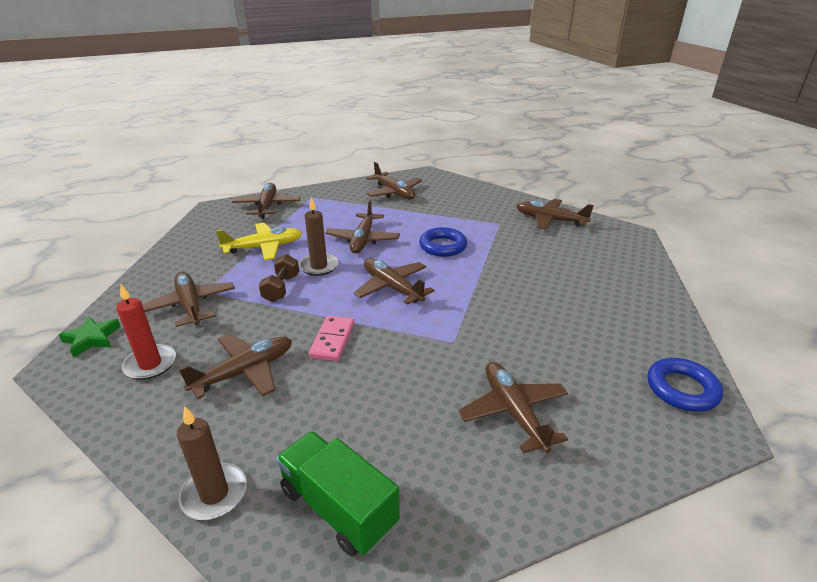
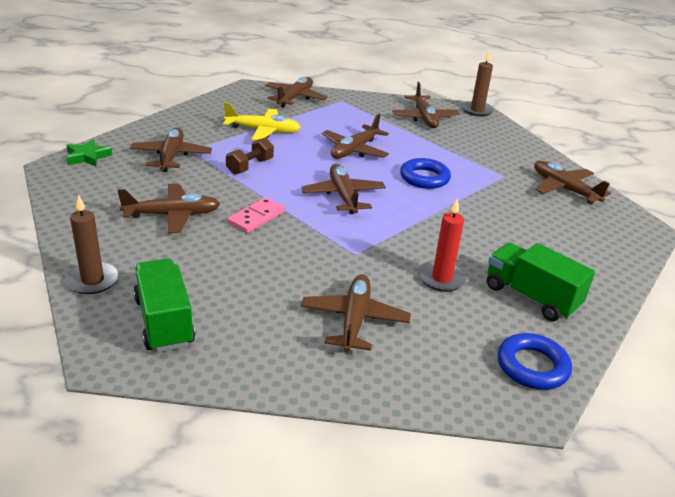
camera: 25 degrees right, 0 degrees up
red candle [116,285,176,380] -> red candle moved to [419,198,467,292]
brown candle [299,197,338,276] -> brown candle moved to [462,51,494,117]
none -> green truck [487,242,595,321]

